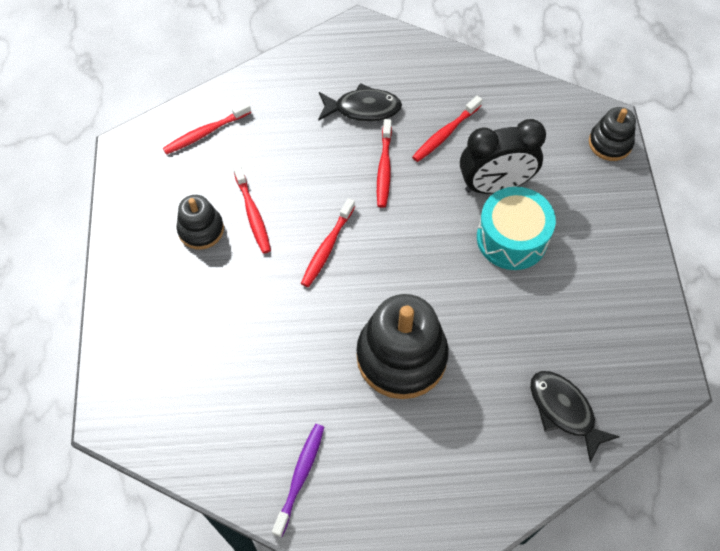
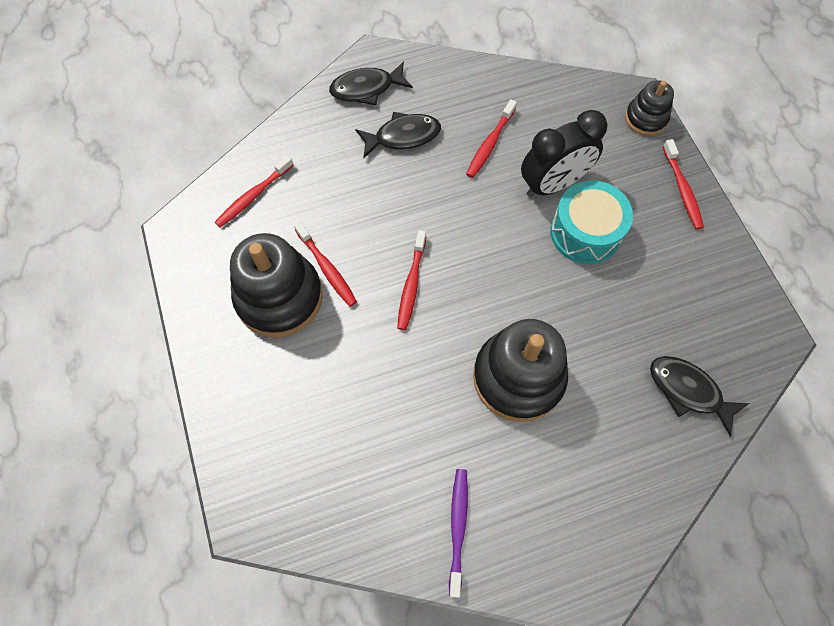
camera: 15 degrees left, 5 degrees up
black stacking toy [176,195,224,250] -> black stacking toy [230,233,323,337], size x1.83
red toothbrush [377,119,392,208] -> red toothbrush moved to [662,139,704,229]
none -> black fish [329,61,413,105]

